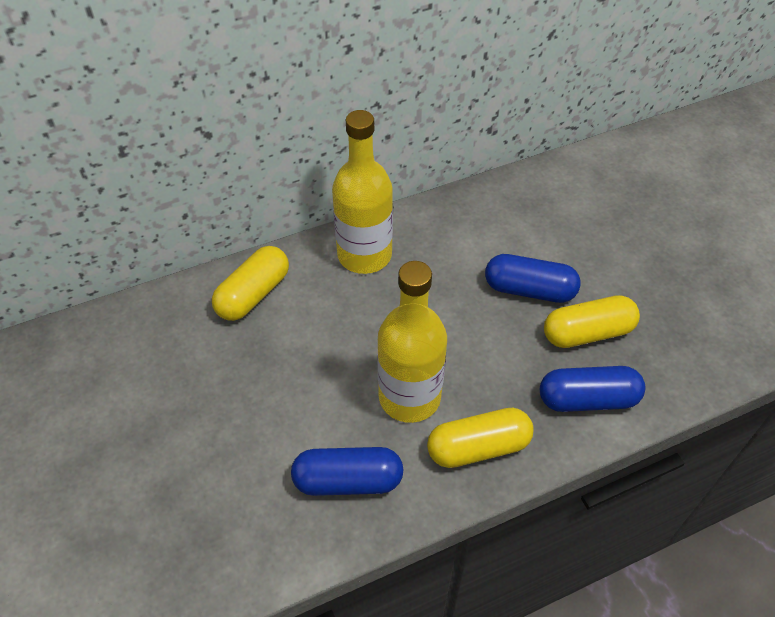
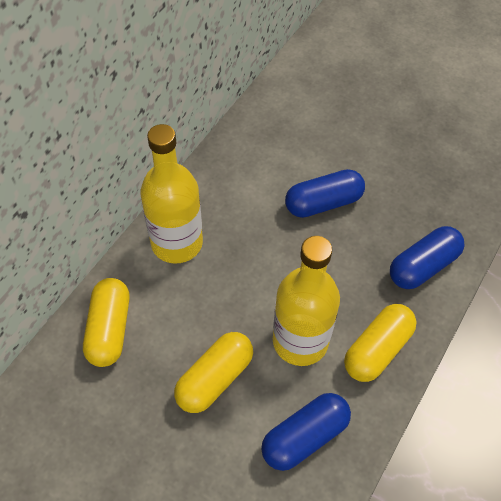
camera: 35 degrees left, 5 degrees up
yellow capsule [544,295,640,348] -> yellow capsule moved to [174,332,253,413]

